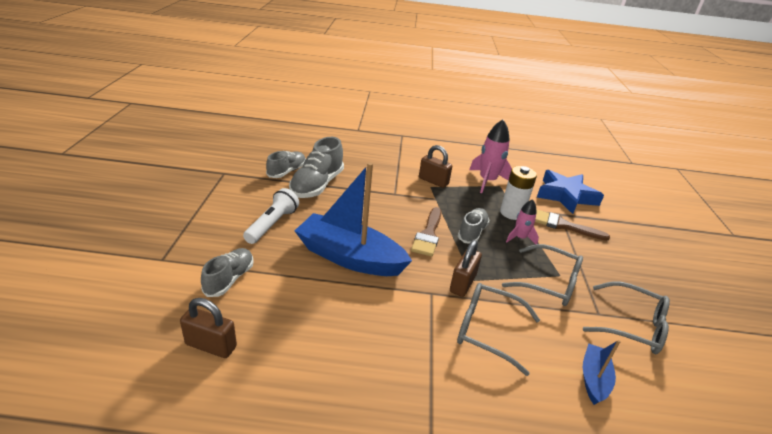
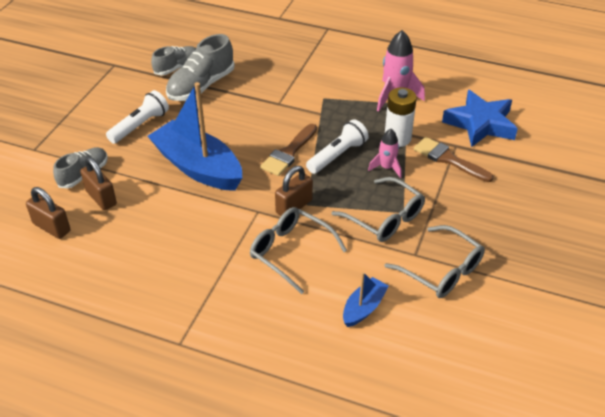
camera: 20 degrees right, 10 degrees up
brown padlock [419,145,452,188] -> brown padlock moved to [80,157,117,210]
grey shoe [458,208,490,243] -> white flashlight [306,119,369,174]

